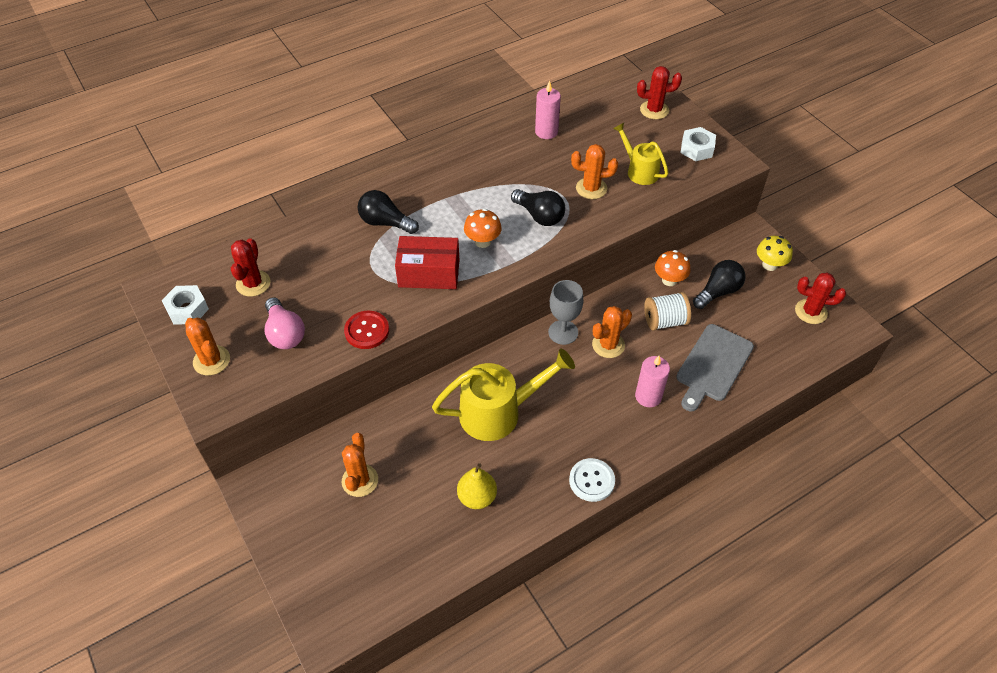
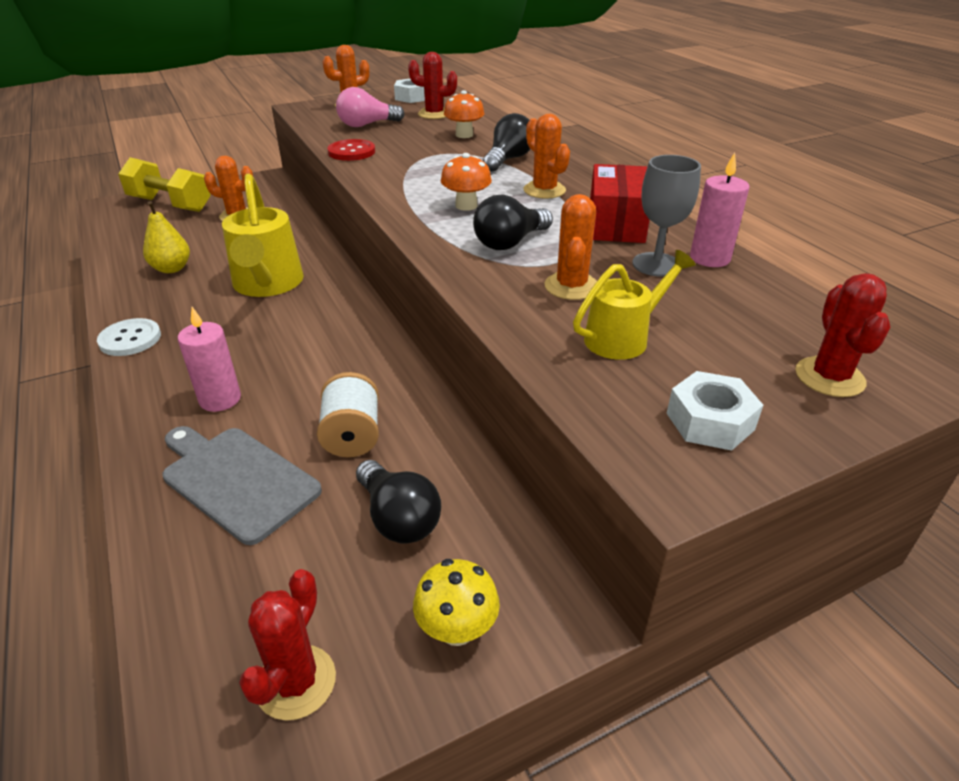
camera: 95 degrees right, 15 degrees down
red box [395,236,459,289] -> red box moved to [590,164,650,243]
grey goblet [548,280,583,345] -> grey goblet moved to [632,155,701,277]
orange cactus [592,306,632,358] -> orange cactus moved to [524,114,570,199]
orange mushroom [655,250,691,286] -> orange mushroom moved to [444,90,484,138]
none -> yellow dumbbell [118,157,211,212]

